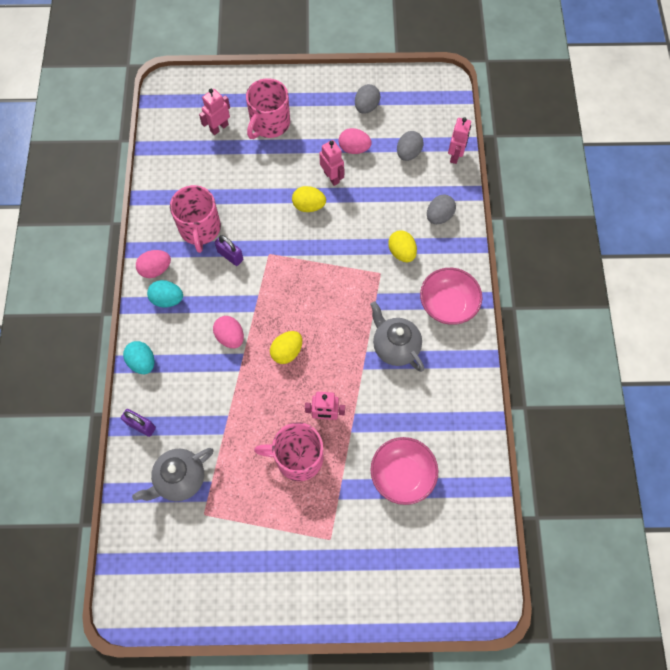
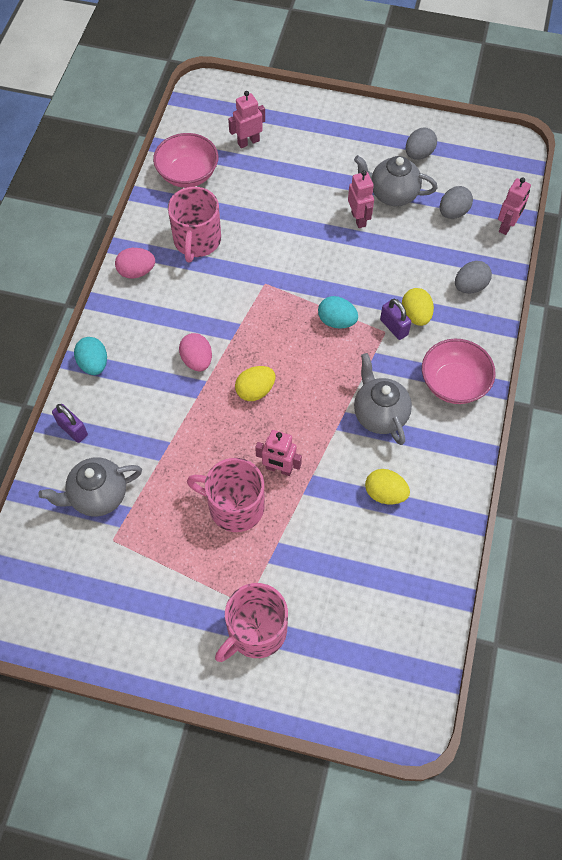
camera: 15 degrees right, 5 degrees down
turquoise egg [147,280,183,308] -> turquoise egg moved to [318,296,358,329]
purple padlock [215,235,243,266] -> purple padlock moved to [380,299,411,340]
pink mug [246,78,290,139] -> pink mug moved to [215,583,288,662]
yellow egg [292,186,326,212] -> yellow egg moved to [365,469,410,504]
pink egg [339,128,372,154] -> grey teapot [354,155,438,206]
pink bowl [371,437,438,505] -> pink bowl moved to [153,133,218,188]

